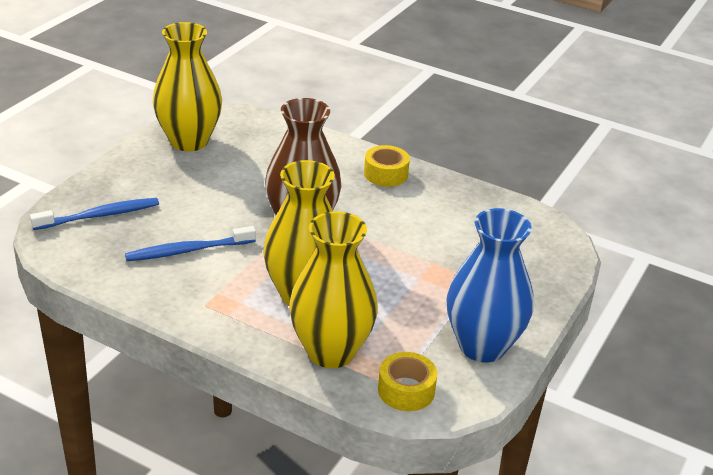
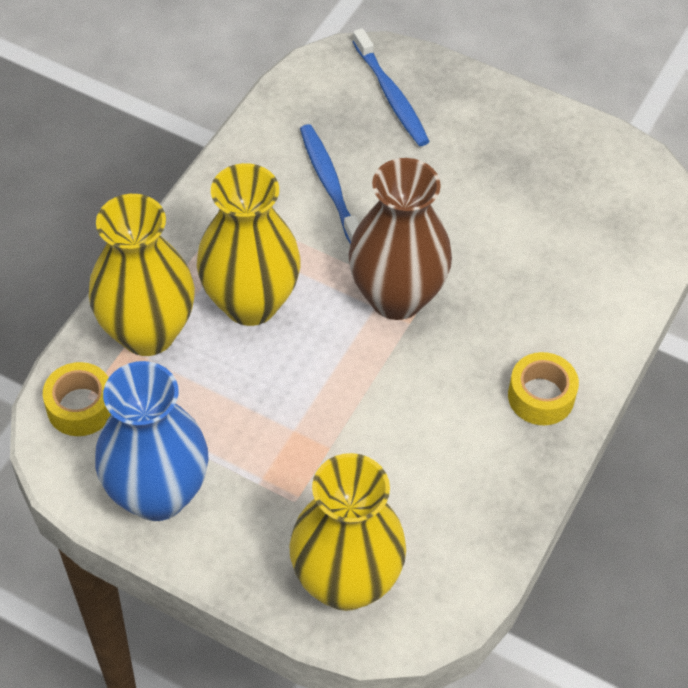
camera: 90 degrees right, 20 degrees up
yellow vase [153,22,222,151] -> yellow vase moved to [289,453,406,611]

